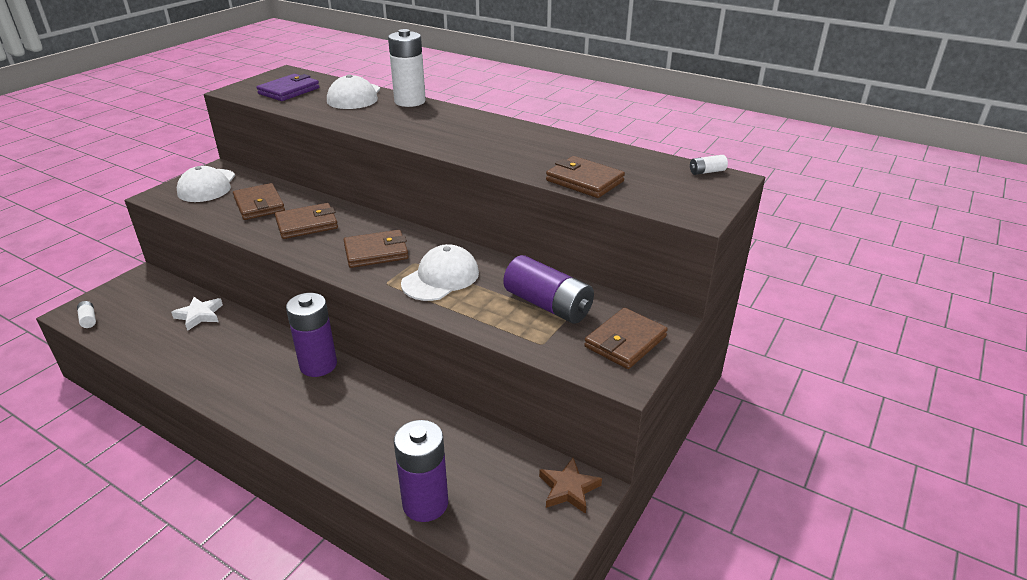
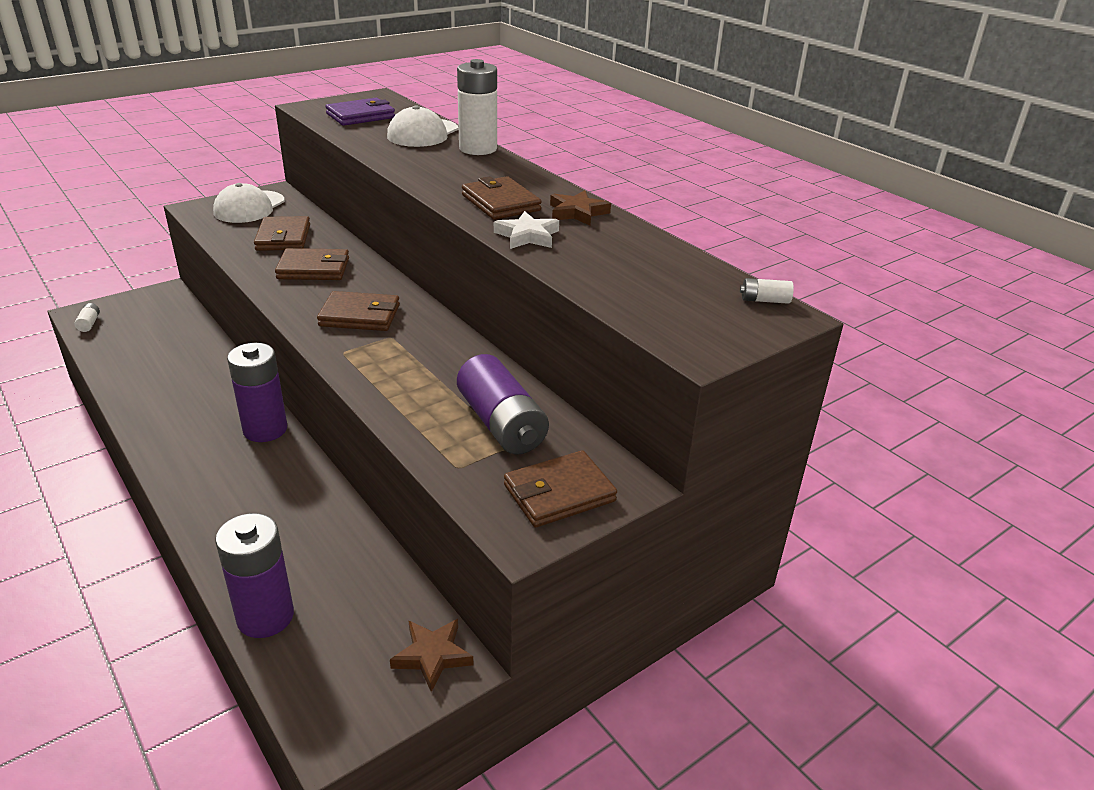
camera: 20 degrees right, 0 degrees up
white star [171,297,223,331] -> white star moved to [494,211,559,249]
white cap [401,244,479,301] -> none
brown wallet [546,156,625,198] -> brown wallet moved to [462,176,542,220]
none -> brown star [550,190,611,226]

